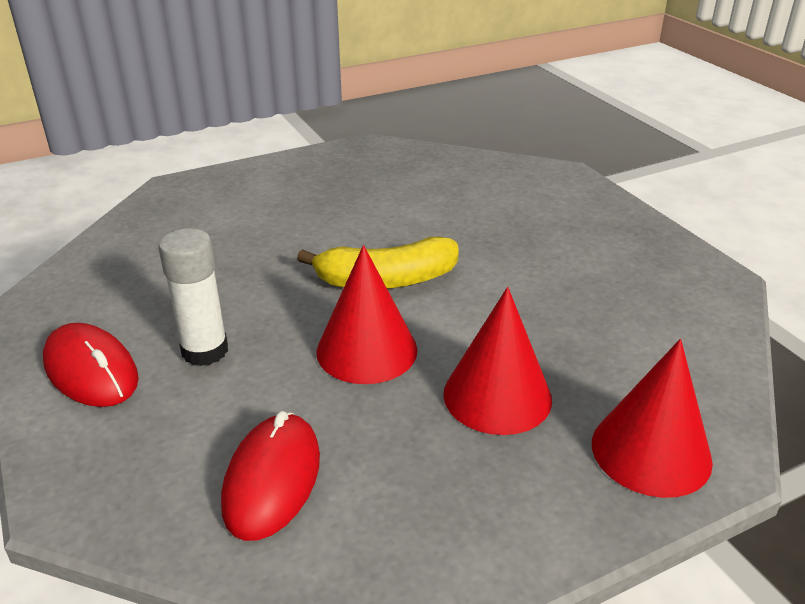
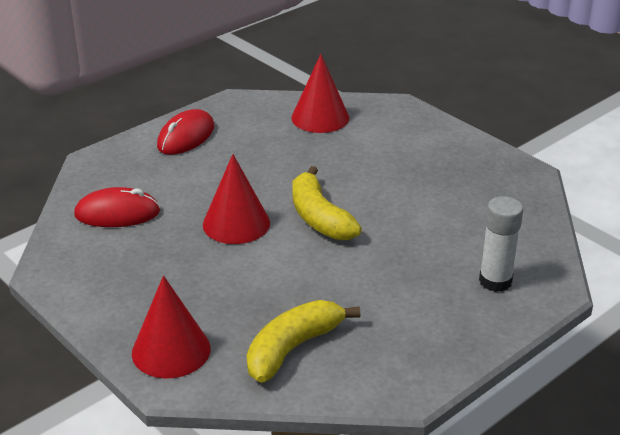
camera: 75 degrees right, 0 degrees up
white glue stick [158,228,228,366] -> white glue stick moved to [479,196,523,292]
red cone [443,287,552,435] -> red cone moved to [291,54,349,133]
none -> yellow banana [247,300,361,383]

